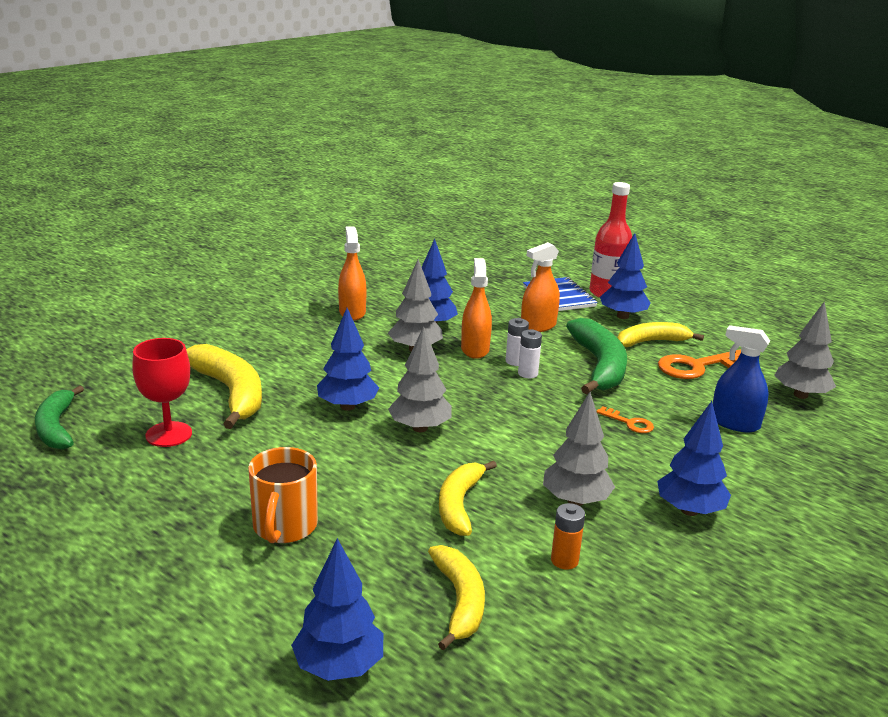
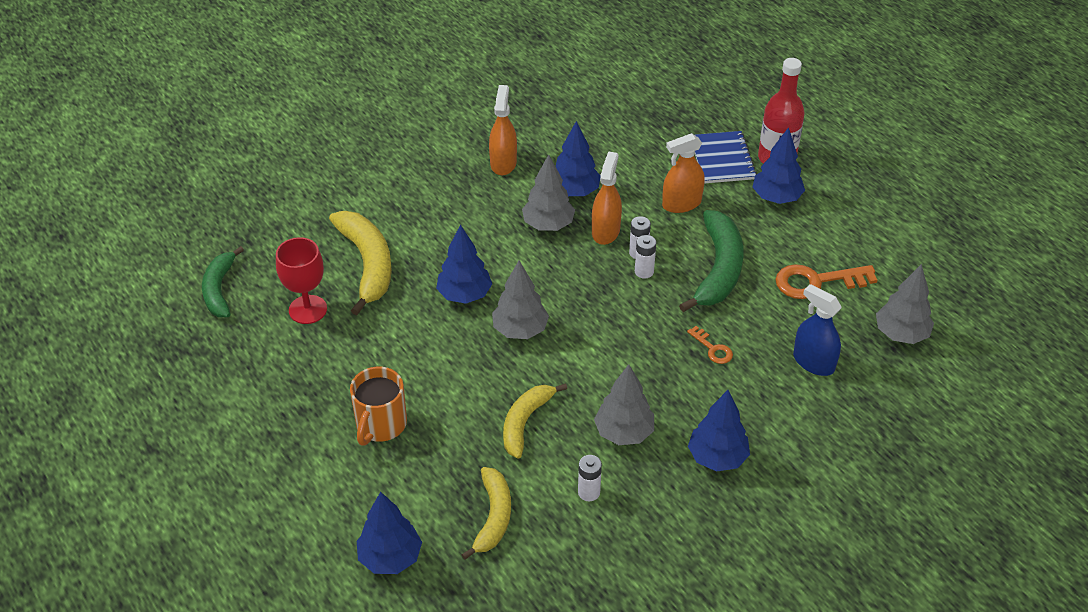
camera: 15 degrees right, 20 degrees up
orange battery [551,503,585,570] -> white battery [578,455,602,501]
yellow banana [618,322,704,347] -> none

